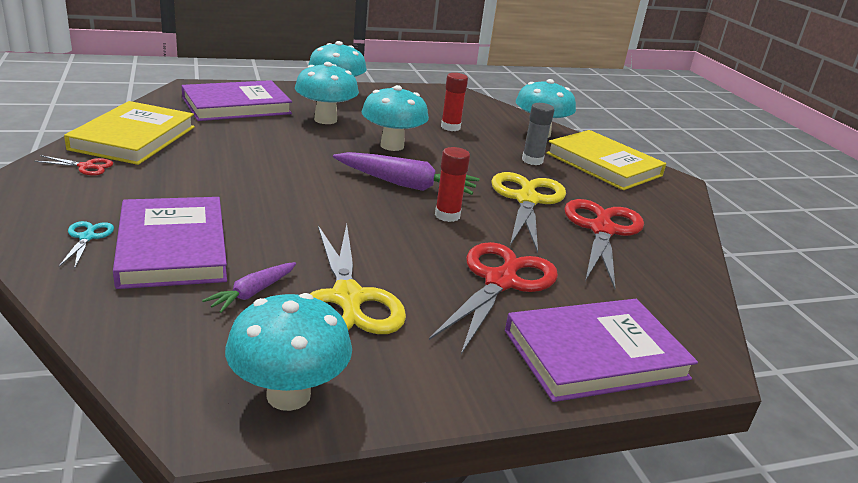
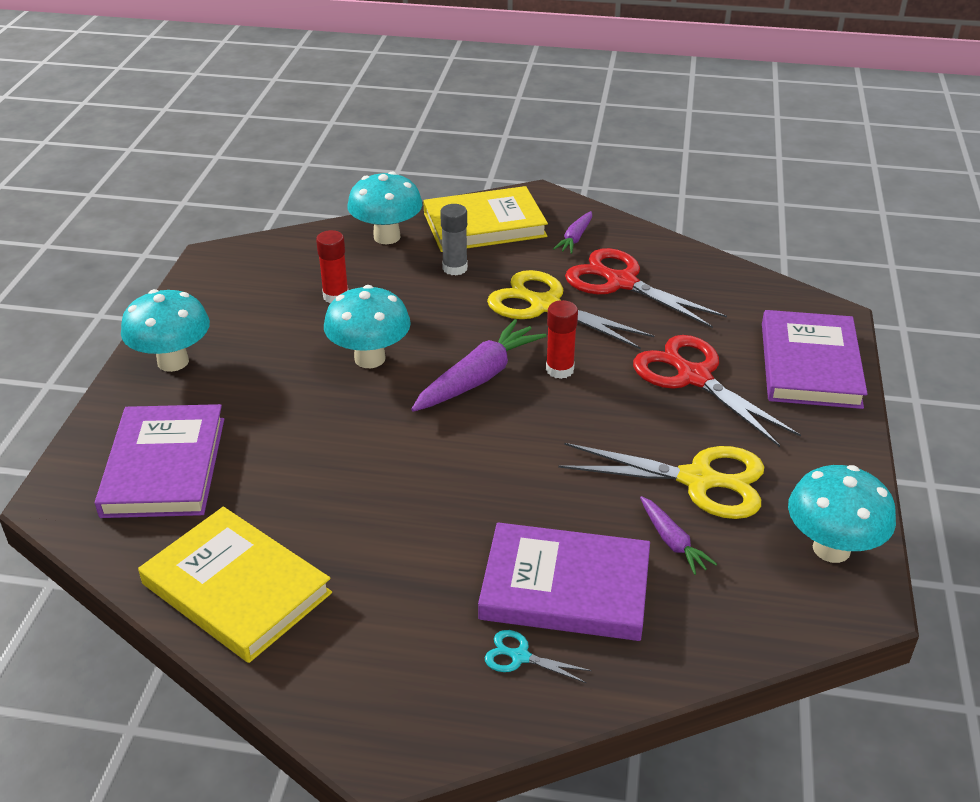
camera: 60 degrees left, 10 degrees up
red scissors [34,155,113,176] -> none
turquoise mushroom [295,62,359,124] -> none
none -> purple carrot [553,211,592,254]

